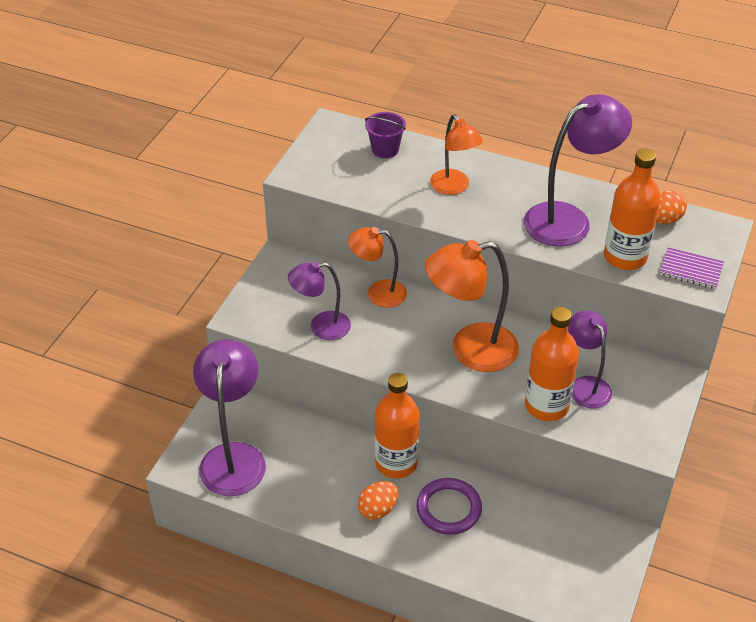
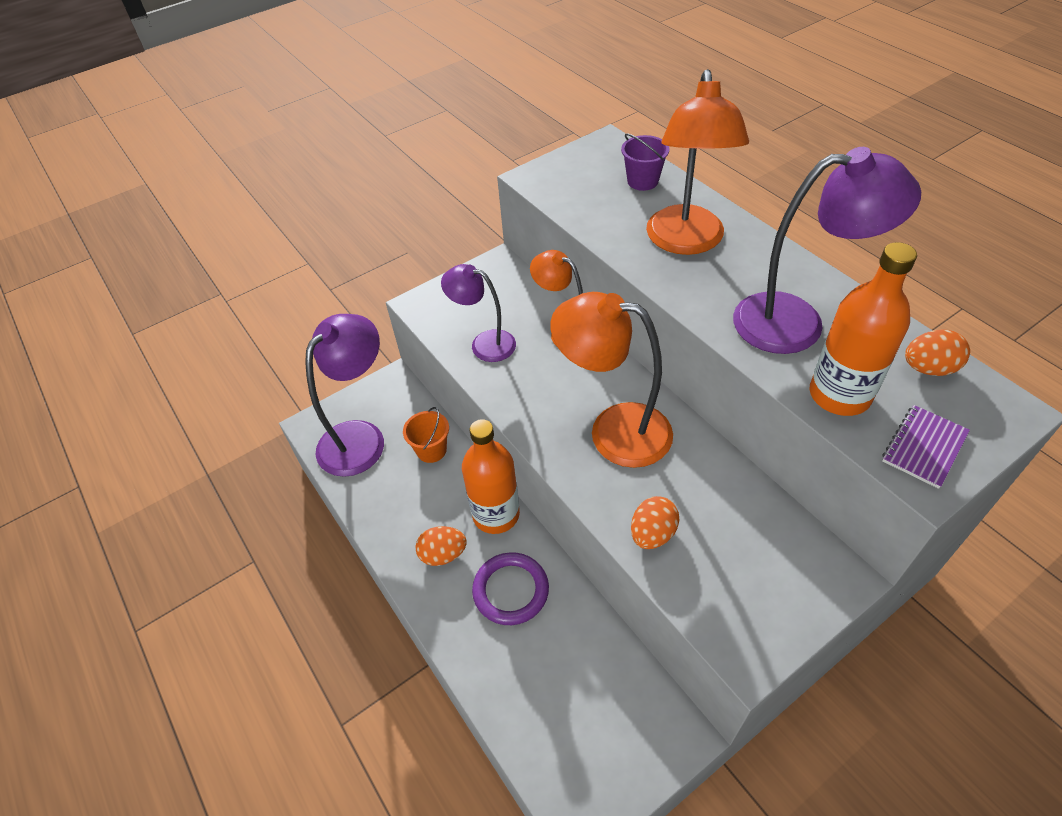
camera: 35 degrees right, 5 degrees up
orange lamp [430,114,483,195] -> orange lamp [646,69,749,255], size x1.62
orange bottle [525,307,579,421] -> orange egg [631,496,679,549]
purple lamp [568,311,612,409] -> none
purple notebook [660,247,724,289] -> purple notebook turned 75 degrees clockwise [882,405,970,489]
none -> orange bucket [403,407,449,463]

